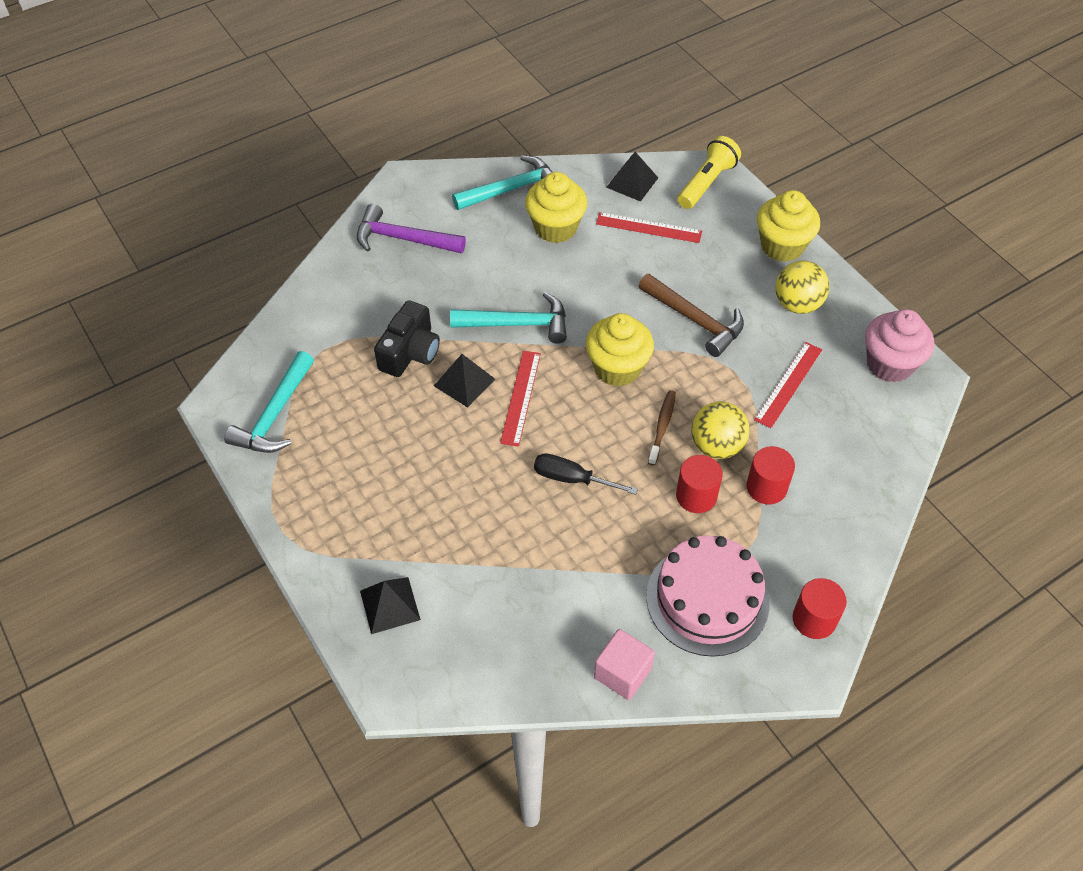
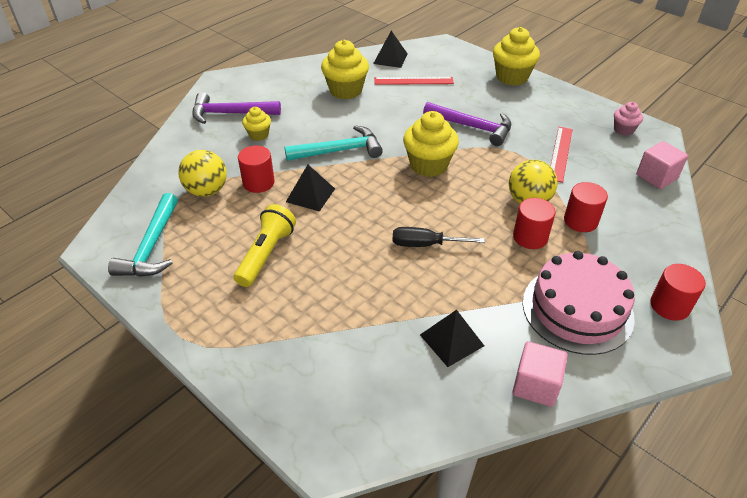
camera: 15 degrees left, 10 degrees down
black pyramid [360,577,421,634] -> black pyramid moved to [420,310,484,367]
black camera [374,300,440,377] -> red cylinder [238,146,275,193]
turquoise hammer [452,155,552,210] -> none
red ruler [500,351,541,447] -> none
brown hammer [639,274,744,357] -> purple hammer [423,102,511,146]
brown toothbrush [648,390,676,466] -> none
yellow flashlight [677,136,741,209] -> yellow flashlight moved to [234,204,296,287]
yellow ball [775,261,829,314] -> yellow ball moved to [178,150,227,197]
pink cupcake [865,309,934,383] -> pink cupcake [614,102,643,136], size x0.55
none -> yellow cupcake [242,107,271,141]
none -> pink cube [636,141,688,189]

